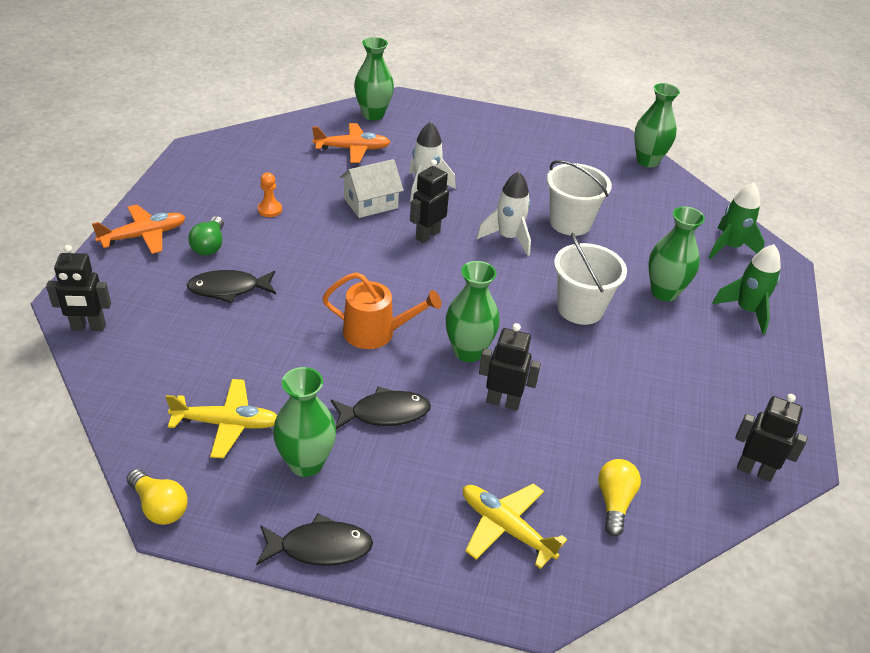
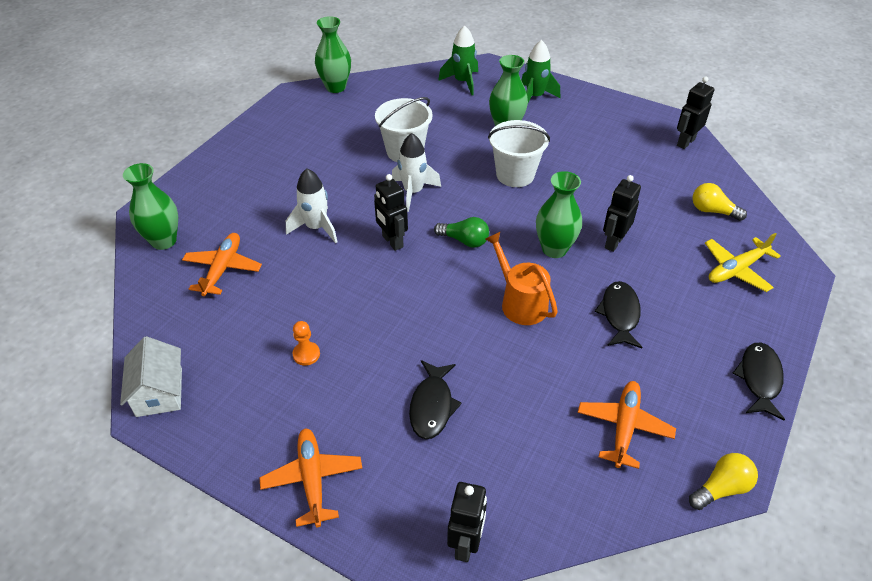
camera: 70 degrees left, 5 degrees up
yellow plane [166,379,277,458] -> orange plane [578,381,676,469]
green light bulb [188,216,224,256] -> green light bulb moved to [434,217,489,248]
green vase [273,367,336,477] -> none
orange watering can [322,272,441,349] -> orange watering can turned 60 degrees counterclockwise [485,232,558,325]
white house [340,159,404,218] -> white house moved to [120,336,182,417]

